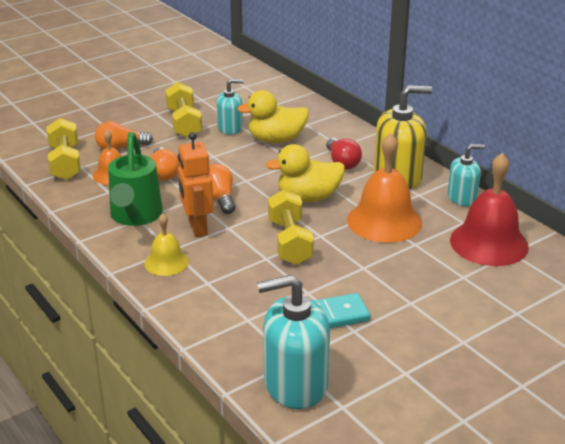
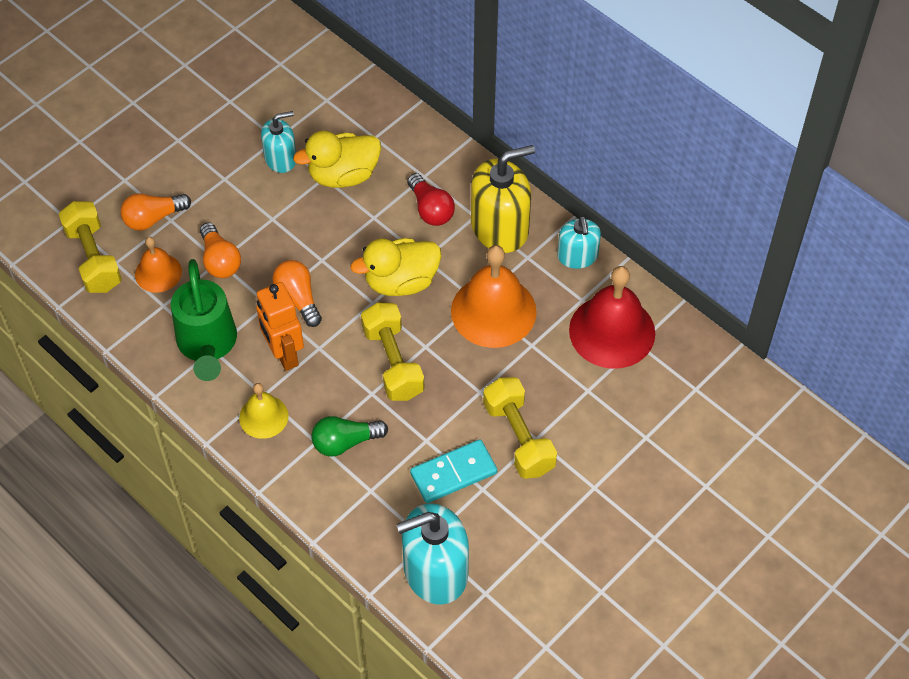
camera: 10 degrees left, 25 degrees up
yellow dumbbell [165,82,202,138] -> yellow dumbbell moved to [483,377,557,479]
turquoise soap dispenser [447,144,485,206] -> turquoise soap dispenser turned 105 degrees clockwise [557,216,601,269]
none -> green light bulb [311,416,388,457]

